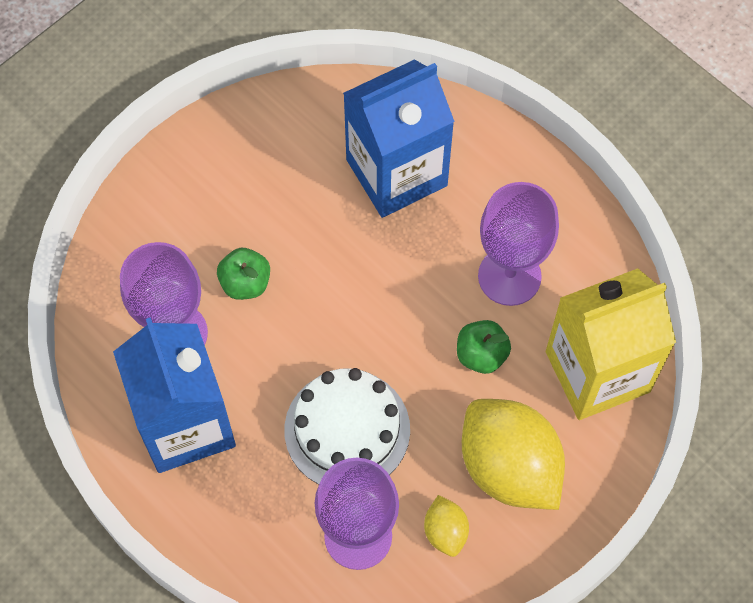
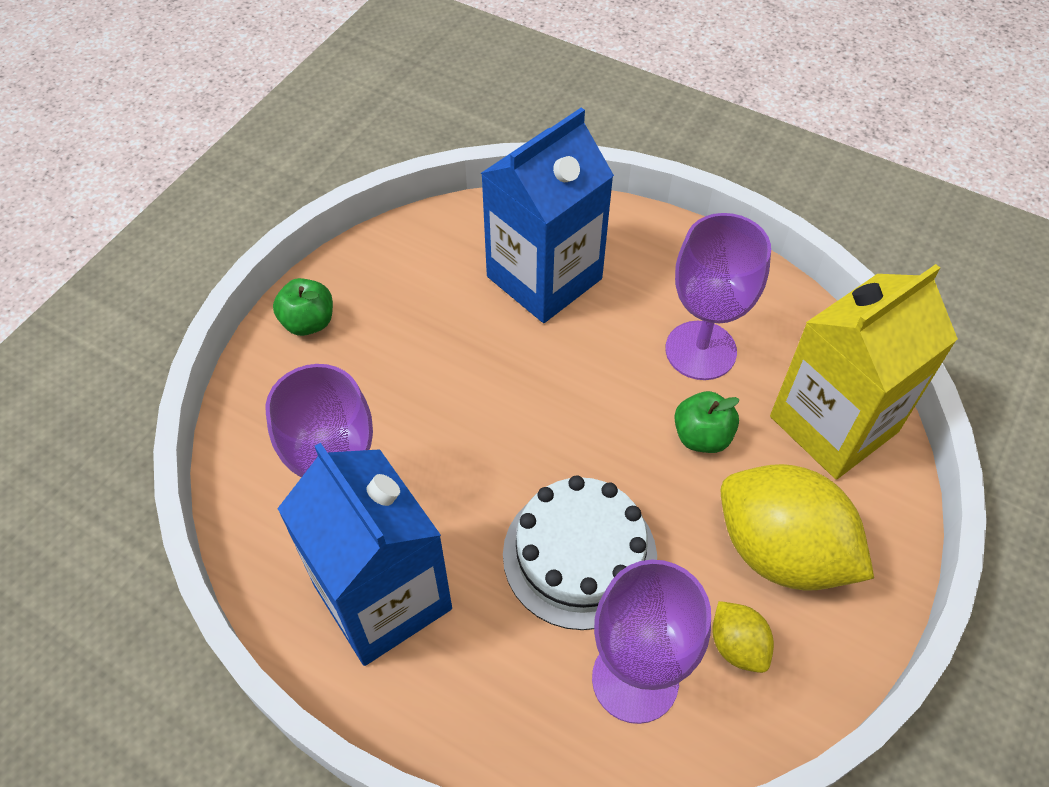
camera: 15 degrees left, 10 degrees down
green apple [217,248,270,300] -> green apple moved to [273,278,333,336]

